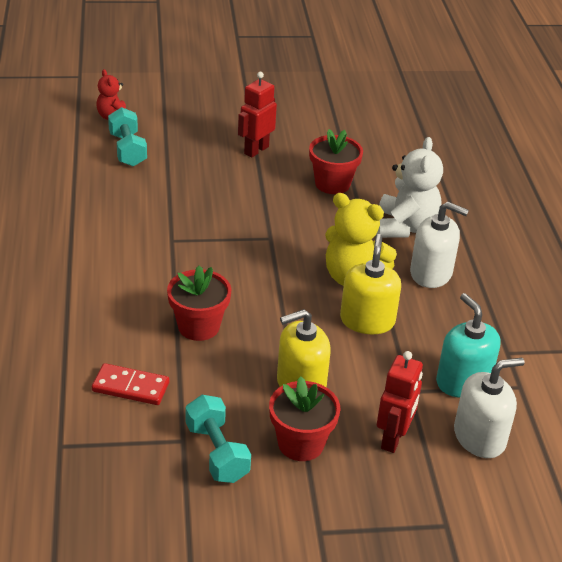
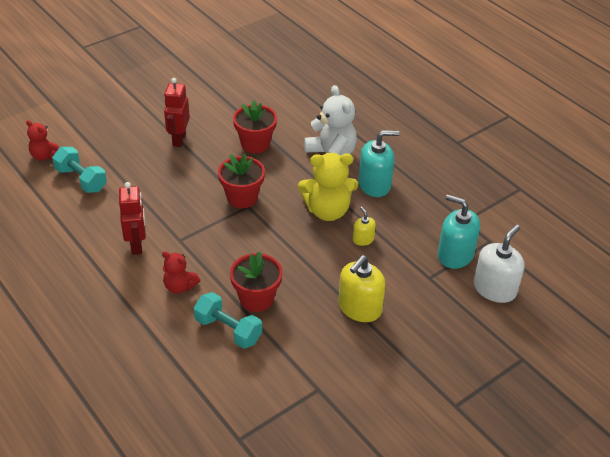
camera: 30 degrees left, 5 degrees up
red domino [92,363,169,405] -> none
turquoise dumbbell [185,395,251,483] -> turquoise dumbbell moved to [194,292,262,349]
red flower pot [269,376,341,461] -> red flower pot moved to [218,154,265,208]
yellow soap dispenser [340,234,401,334] -> yellow soap dispenser [353,207,376,246], size x0.52
red robot [377,351,423,453] -> red robot moved to [119,182,146,255]
white soap dispenser [410,202,469,288] -> turquoise soap dispenser [358,130,399,197]
none -> red teddy bear [162,251,200,294]

